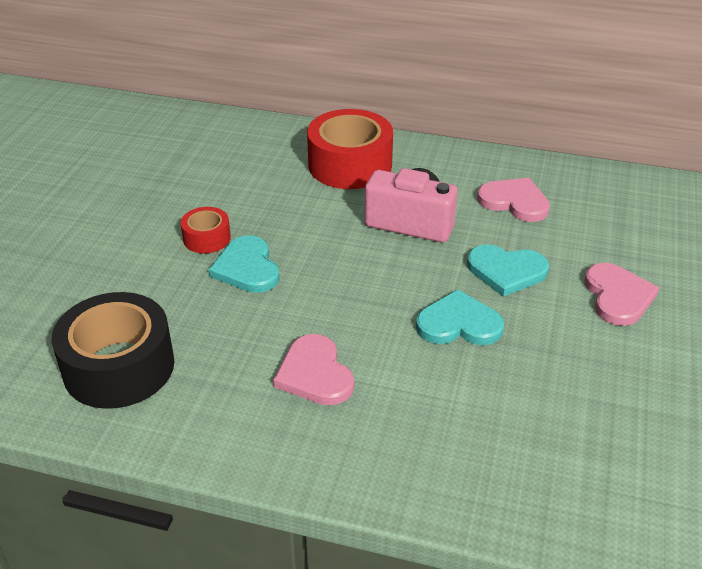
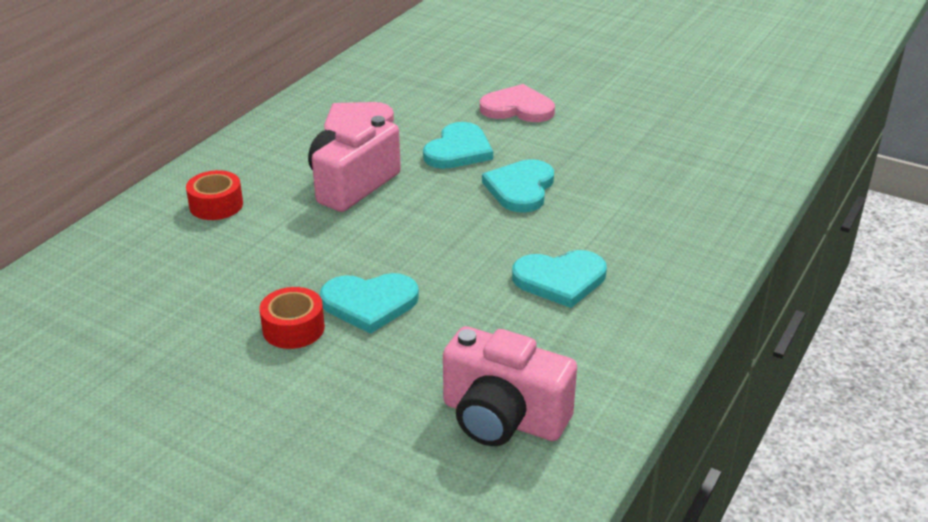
camera: 75 degrees left, 5 degrees down
black tape [52,292,174,409] -> pink camera [443,326,577,446]
pink heart [273,334,354,405] -> turquoise heart [512,250,607,308]
red tape [307,109,393,189] -> red tape [186,170,243,220], size x0.51

